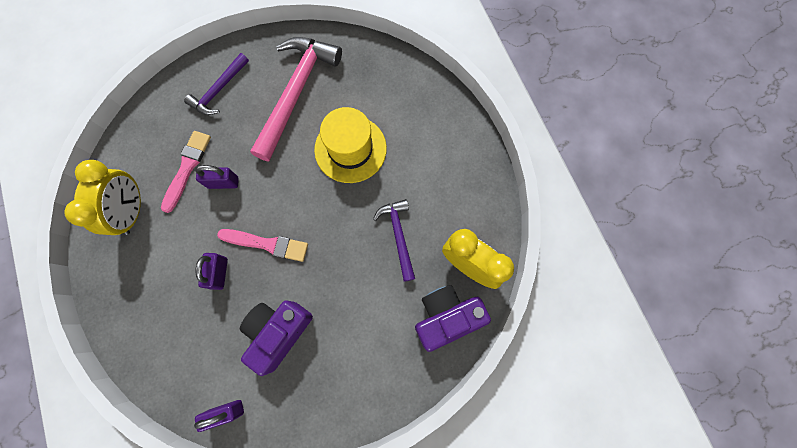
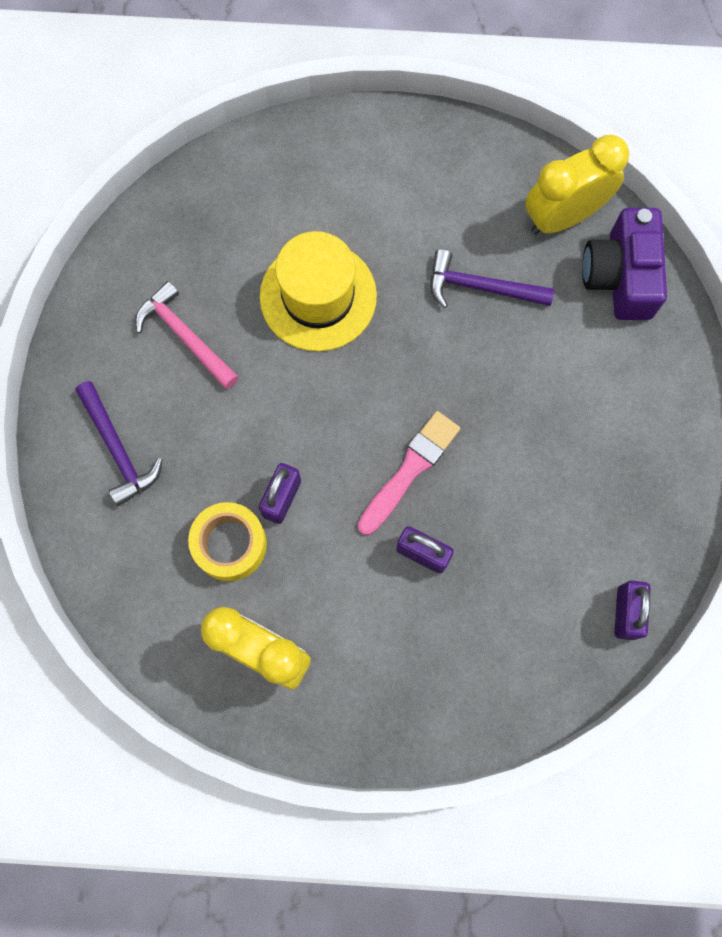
camera: 65 degrees left, 0 degrees up
pink brush [161,131,211,213] -> yellow tape [188,502,267,581]
purple camera [240,300,313,376] -> none
pink hammer [250,37,342,162] -> pink hammer [135,281,239,389], size x0.55

